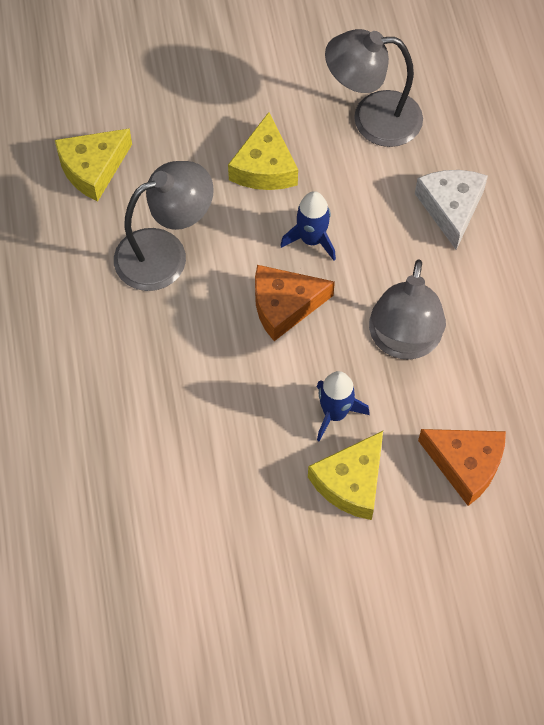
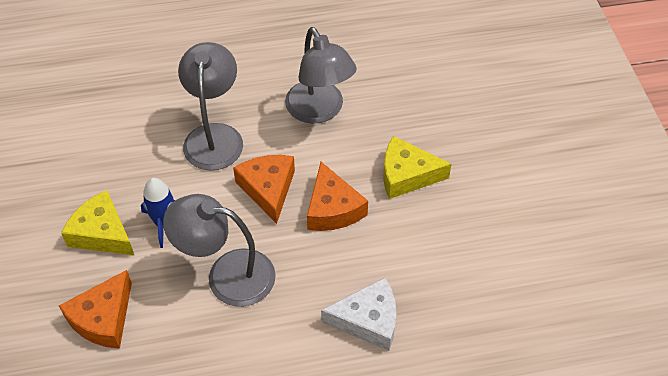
camera: 90 degrees right, 10 degrees down
yellow cheese [55,128,132,202] -> none
blue rocket [280,191,336,260] -> orange cheese [307,162,368,231]
grey lamp [325,29,423,147] -> grey lamp moved to [178,42,243,171]

